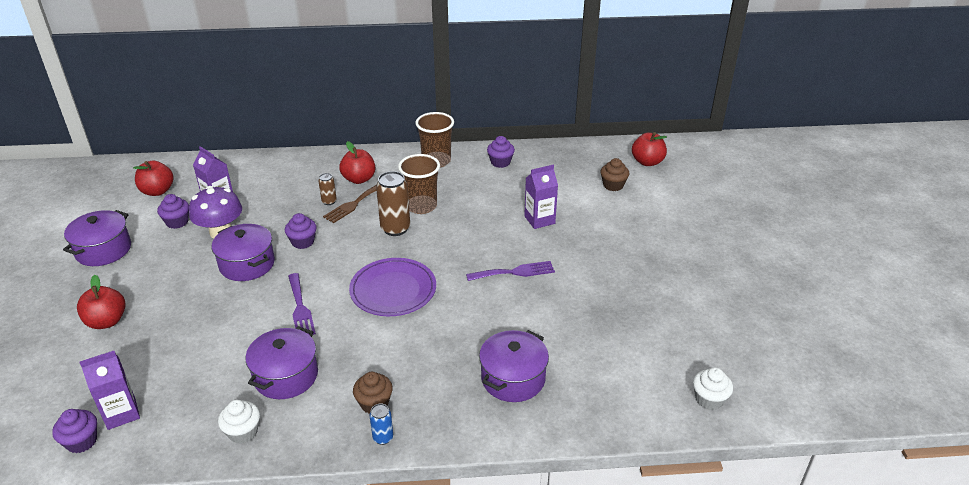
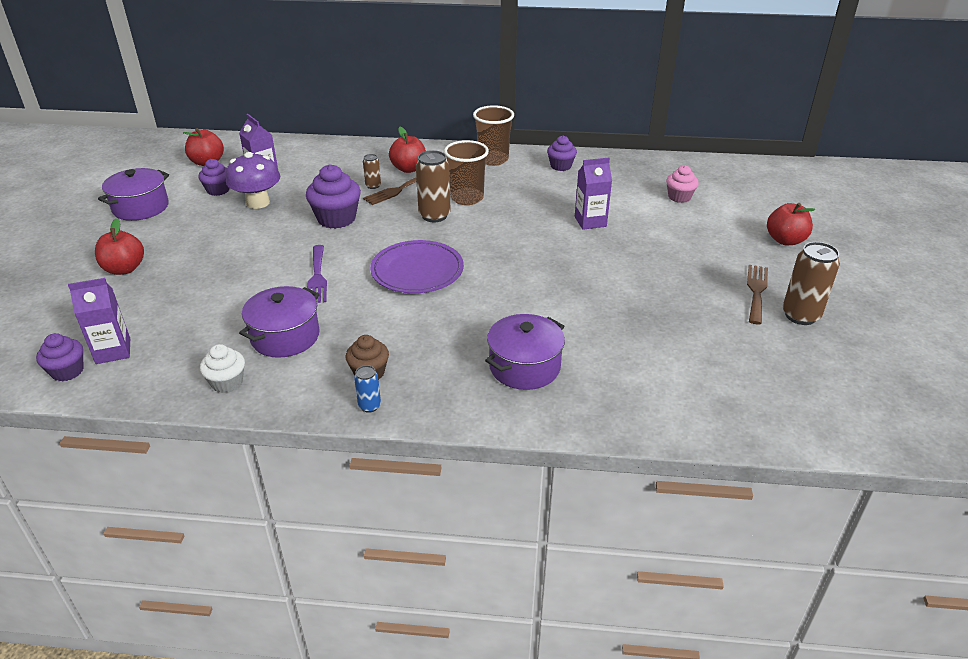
camera: 10 degrees right, 0 degrees up
purple pot [212,224,275,281] -> none
purple cupcake [285,213,317,249] -> purple cupcake [306,165,361,229], size x1.63
purple fork [466,261,555,281] -> none
brown cupcake [601,158,629,191] -> pink cupcake [666,165,699,203]
red apple [632,132,667,166] -> red apple moved to [767,203,815,245]
white cupcake [693,367,733,410] -> none
none -> brown fork [747,265,768,325]
none -> brown can [783,242,840,325]

